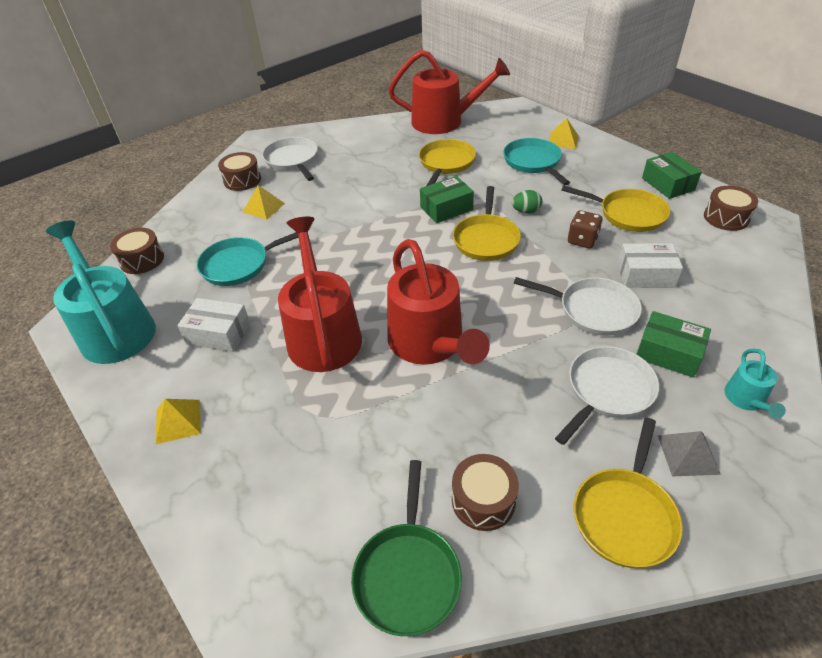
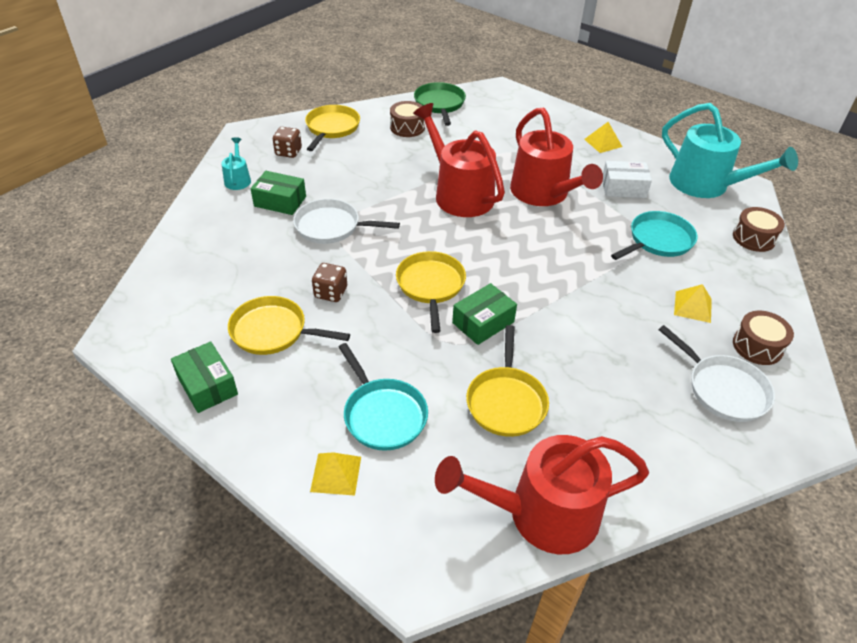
camera: 165 degrees right, 0 degrees up
green egg [512,190,542,214] -> none
white pan [555,346,659,445] -> none
white box [618,243,683,288] -> none
grey pyramid [657,431,721,476] -> brown dice [273,127,302,158]
brown drum [704,186,758,231] -> none

